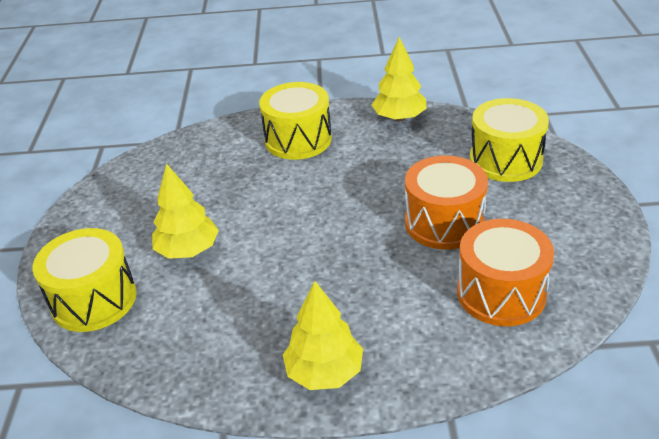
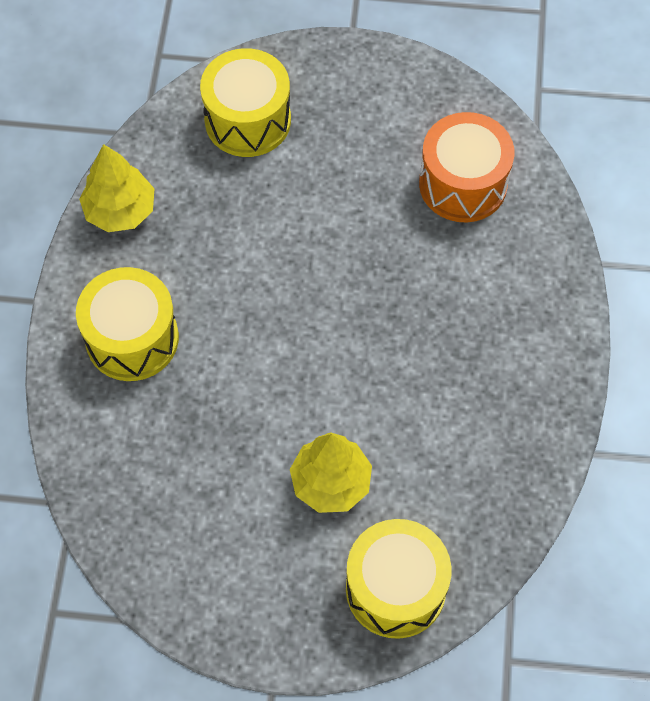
camera: 85 degrees left, 25 degrees up
yellow tree [283,281,363,390] -> none
orange drum [405,155,488,250] -> none

